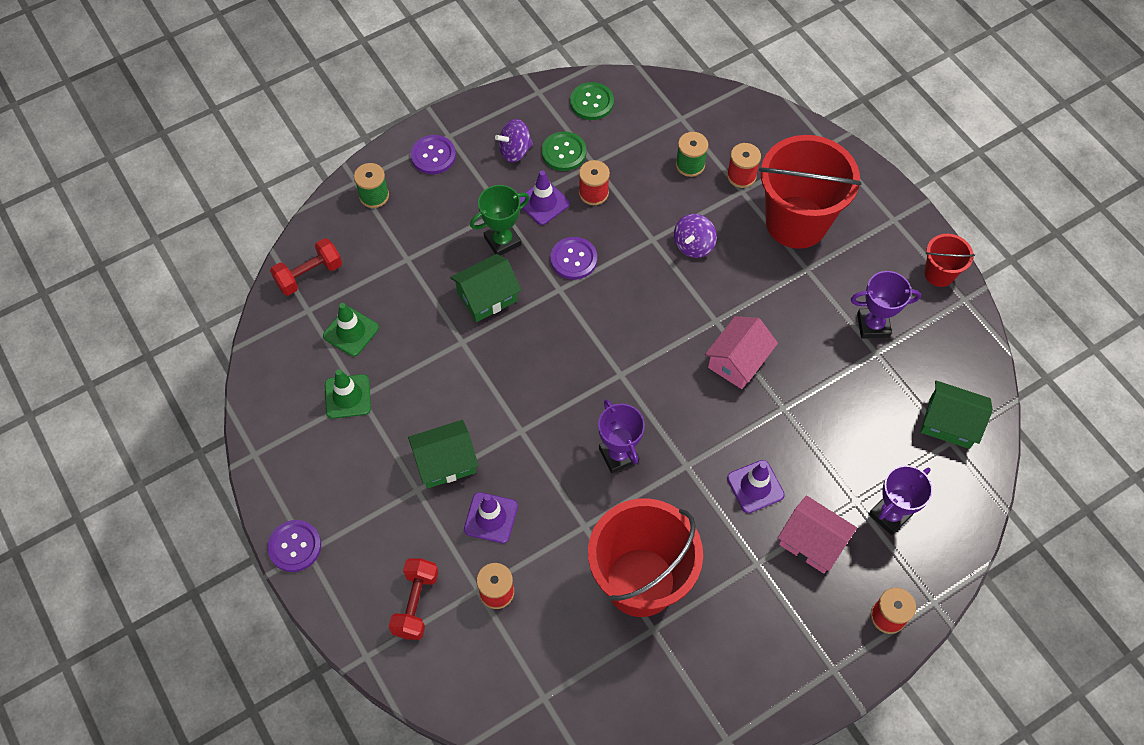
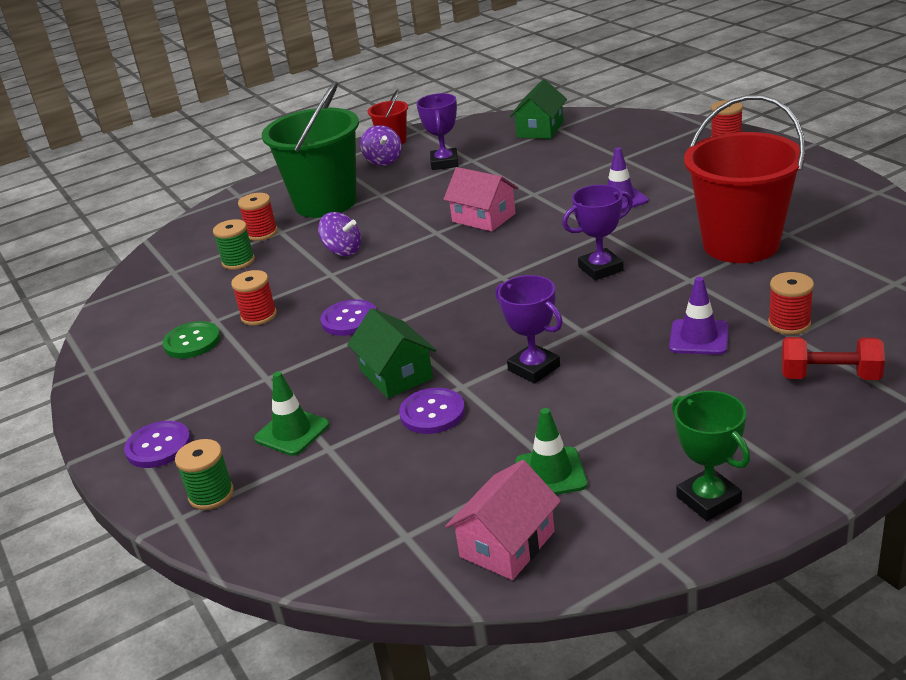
camera: 85 degrees left, 30 degrees down
purple button [267,520,321,572] -> purple button moved to [399,388,465,434]
red dumbbell [270,238,342,296] -> none
green traffic cone [323,303,379,356] -> green traffic cone moved to [254,371,329,456]
green house [408,420,479,488] -> none
green trophy [470,185,530,256] -> green trophy moved to [672,391,750,521]
purple spinning top [495,119,533,162] -> purple spinning top moved to [360,125,402,166]
purple traffic cone [520,170,570,225] -> none
green button [570,82,614,120] -> none
red bucket [759,135,862,249] -> green bucket [262,81,359,218]
pink house [778,495,857,574] -> pink house moved to [445,460,561,580]
purple trophy [869,465,933,535] -> purple trophy moved to [496,275,563,383]

